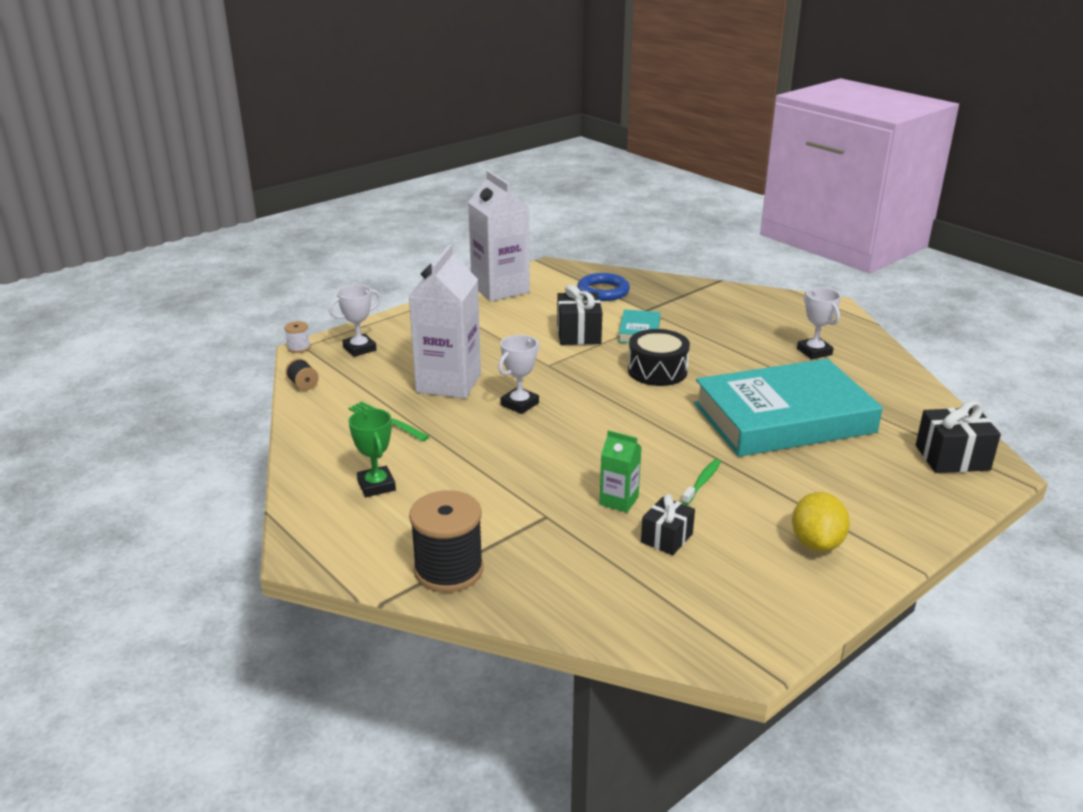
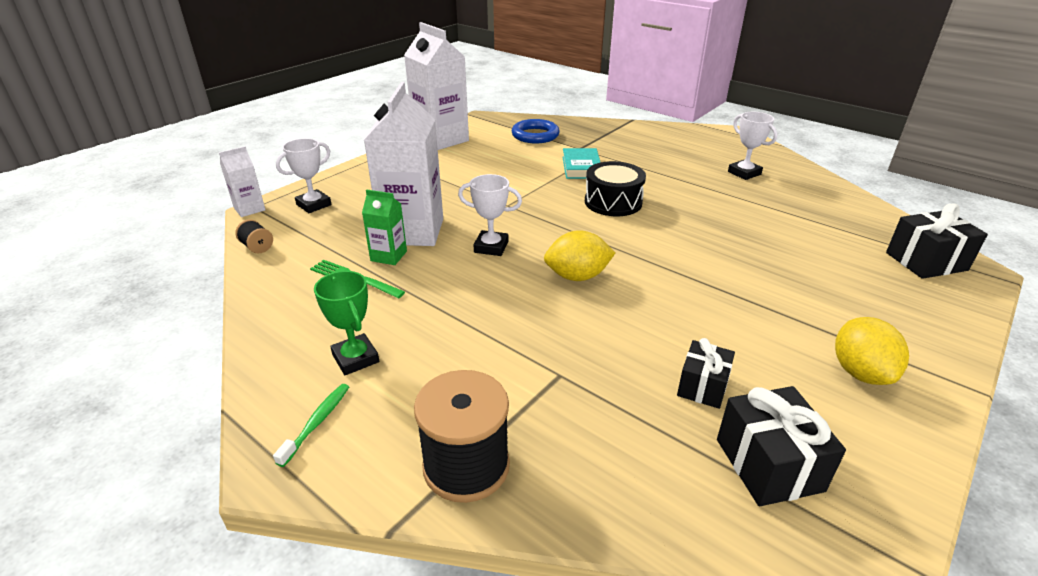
camera: 10 degrees left, 5 degrees up
white spool [284,321,311,353] -> white carton [219,146,266,217]
white trophy [498,335,540,414] -> white trophy turned 75 degrees clockwise [458,174,522,256]
black gift [557,285,602,345] -> black gift moved to [717,386,846,506]
green carton [599,430,642,513] -> green carton moved to [362,189,407,265]
green toothbrush [681,459,721,505] -> green toothbrush moved to [273,384,349,467]
turquoise book [694,359,883,457] -> none
none -> yellow lemon [544,230,615,281]

